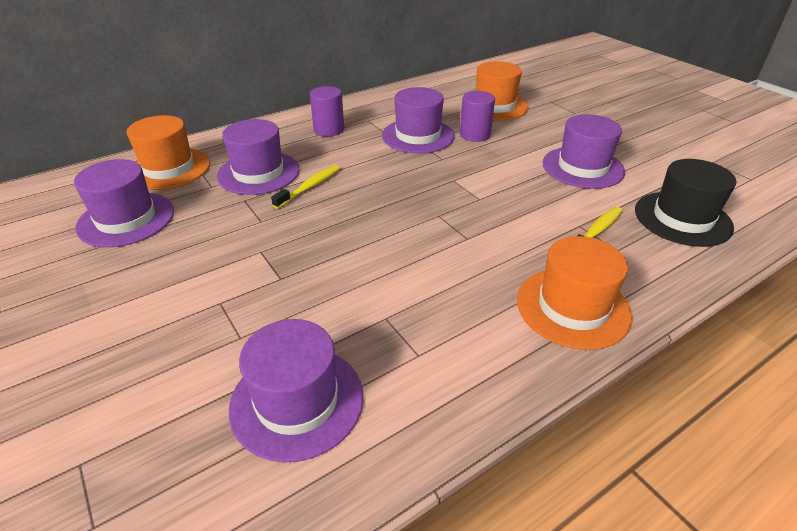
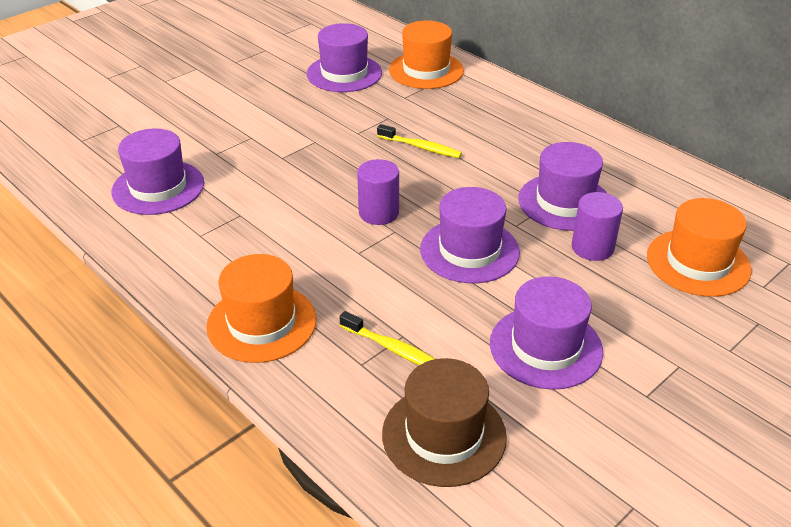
camera: 80 degrees right, 0 degrees up
purple hat [217,119,300,195] -> purple hat moved to [420,187,520,283]
purple cylinder [310,86,344,136] -> purple cylinder moved to [357,159,399,225]
black hat [635,159,736,247] -> brown hat [382,358,507,487]

